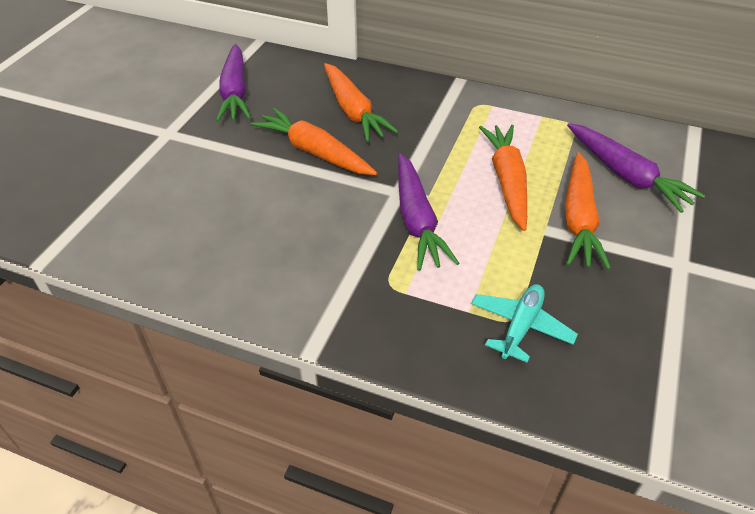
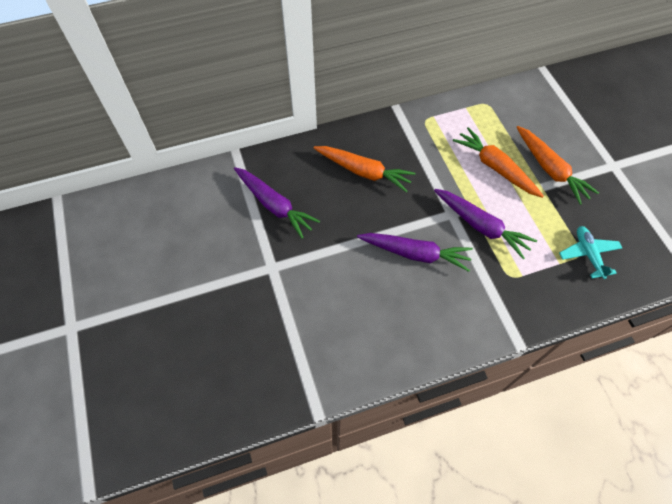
camera: 40 degrees left, 15 degrees up
orange carrot [251,108,377,175] -> none
purple carrot [567,123,705,213] -> purple carrot moved to [357,233,473,272]

